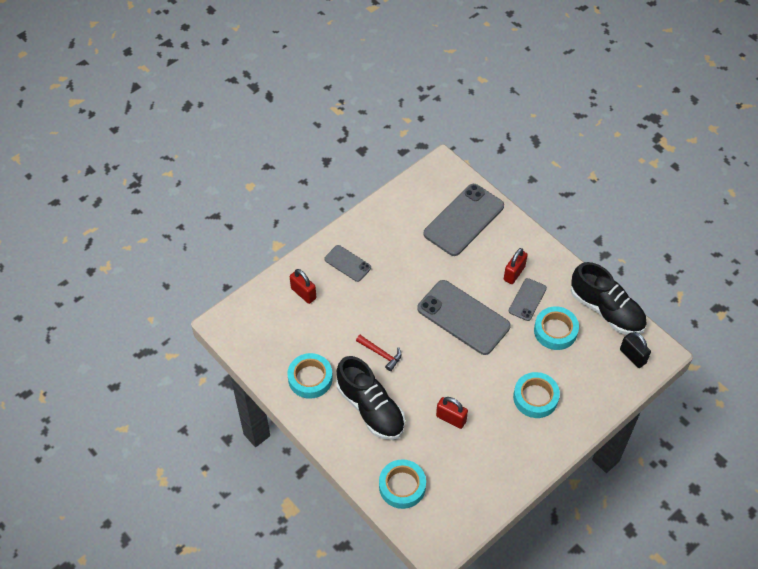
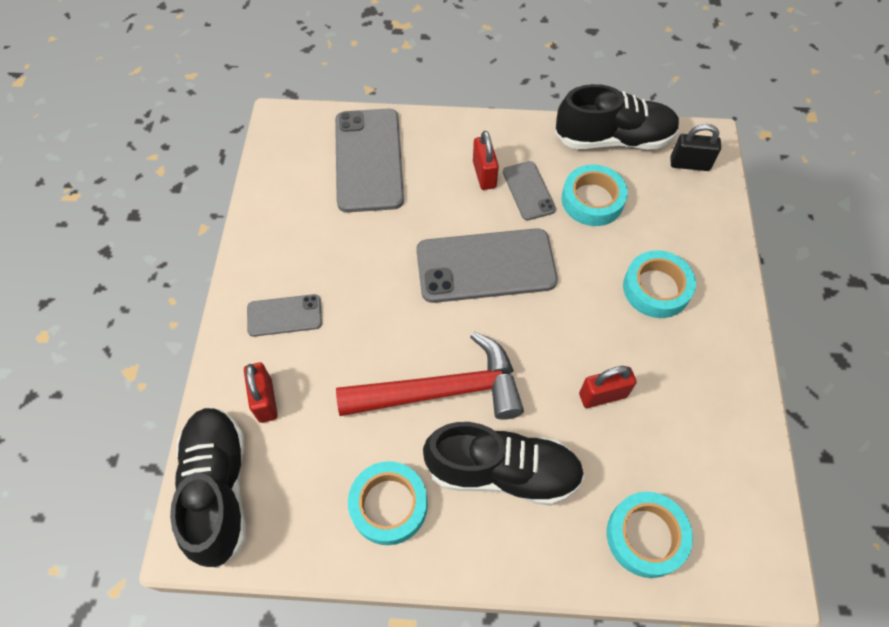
camera: 45 degrees left, 5 degrees up
red padlock [290,269,316,304] -> red padlock turned 75 degrees clockwise [244,362,278,423]
red hammer [356,335,401,371] -> red hammer [336,332,524,420], size x2.21
none -> black shoe [170,408,246,568]

